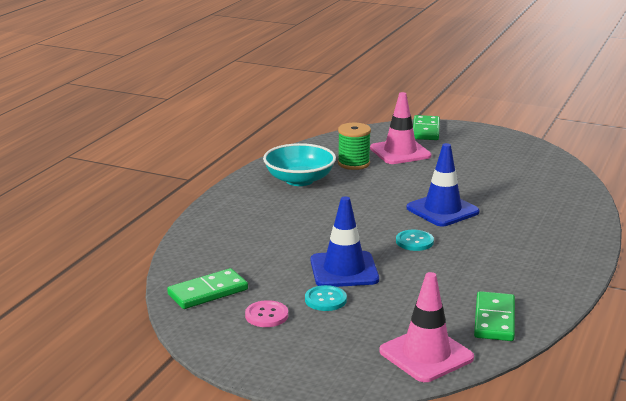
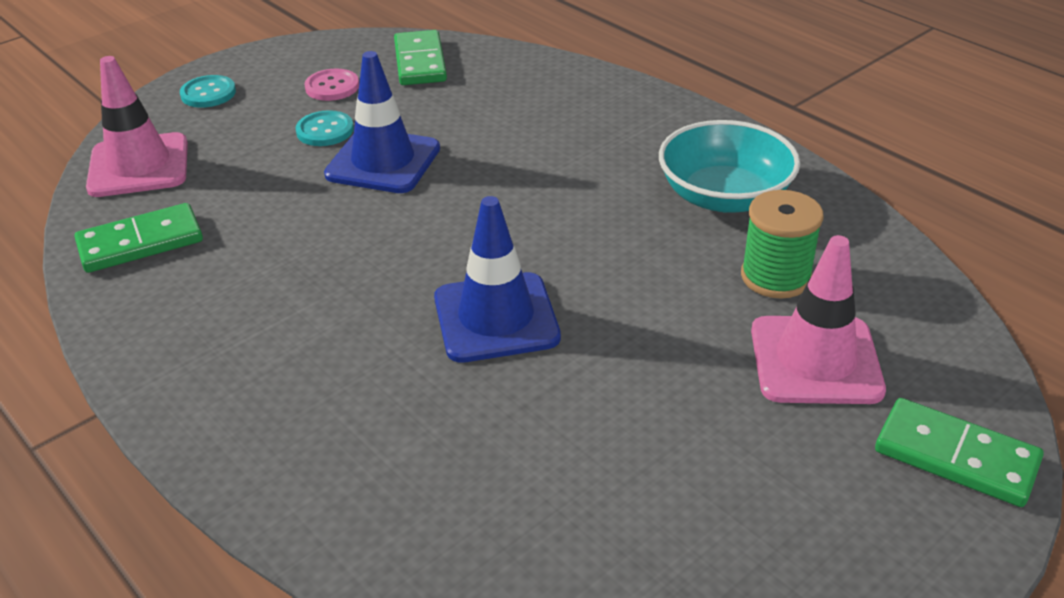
camera: 115 degrees right, 15 degrees up
turquoise button [396,230,434,251] -> turquoise button moved to [180,75,236,108]
green domino [474,291,515,341] -> green domino turned 60 degrees counterclockwise [74,203,203,273]

